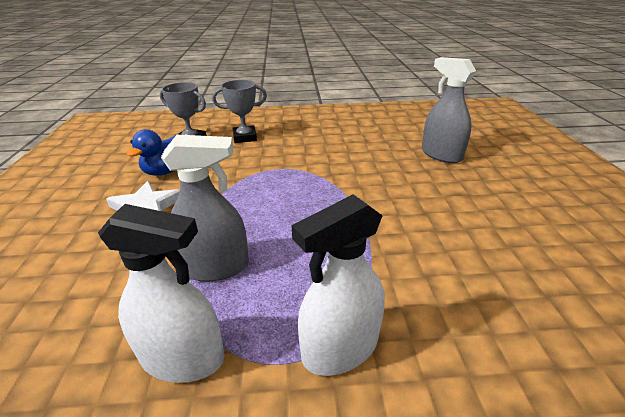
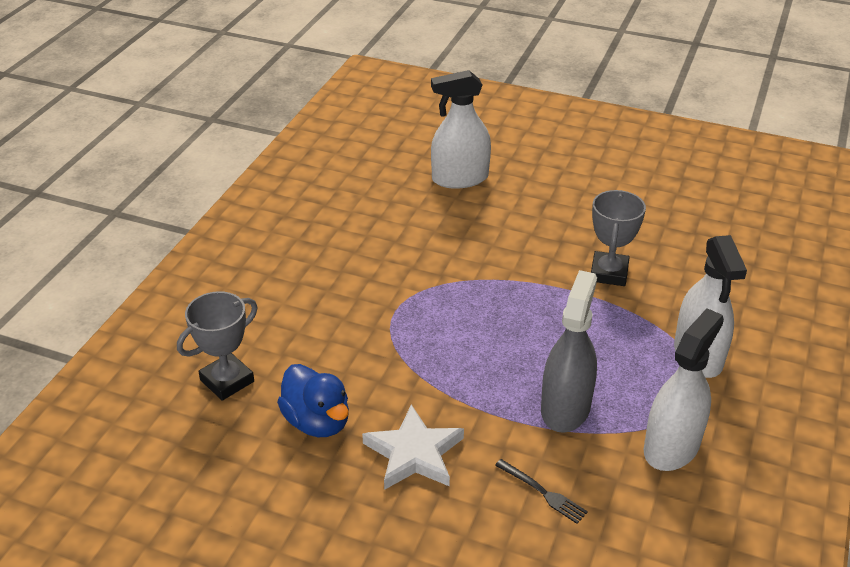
camera: 65 degrees left, 5 degrees up
grey trophy [212,80,267,143] -> grey trophy moved to [591,190,646,286]
grey spray bottle [422,57,476,163] -> white spray bottle [431,70,491,189]
none -> black fork [495,459,588,524]

